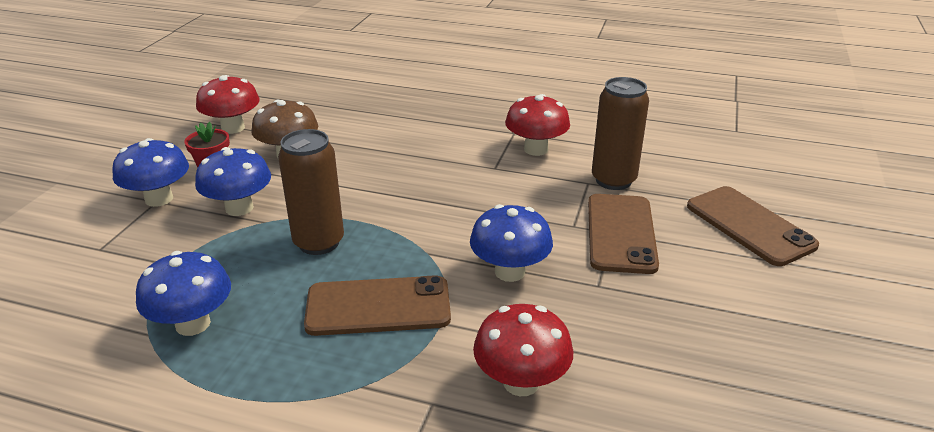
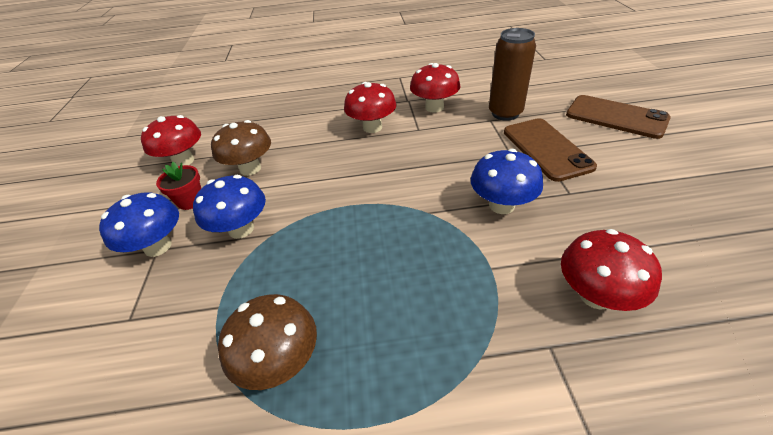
camera: 20 degrees left, 10 degrees up
blue mushroom [136,251,231,336] -> brown mushroom [218,294,317,390]
brown can [278,129,344,255] -> none
brown phone [304,275,451,336] -> none
none -> red mushroom [344,82,397,133]

